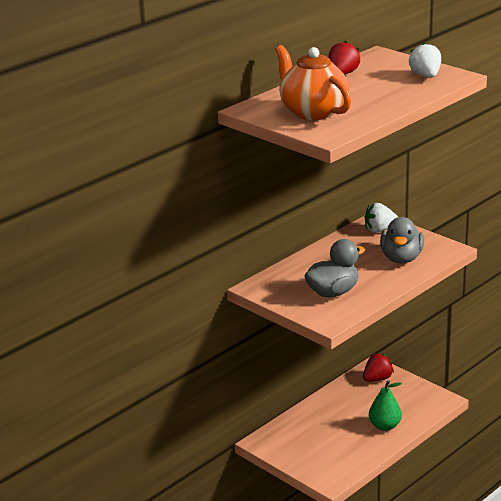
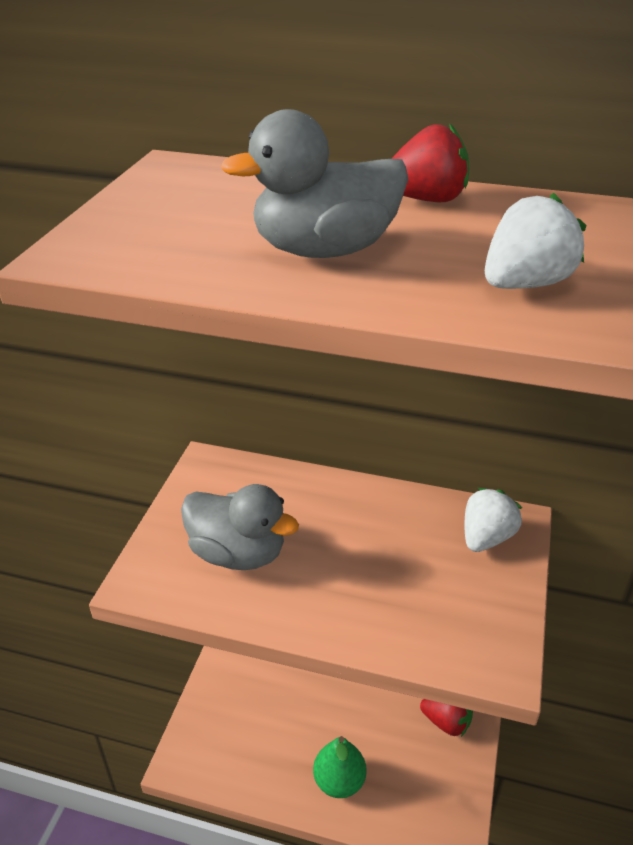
camera: 60 degrees right, 10 degrees up
orange teapot [275,45,351,120] -> none
white strawberry [365,203,398,232] -> white strawberry turned 75 degrees clockwise [464,488,522,552]
grey duck [380,217,424,263] -> grey duck moved to [221,109,408,258]

